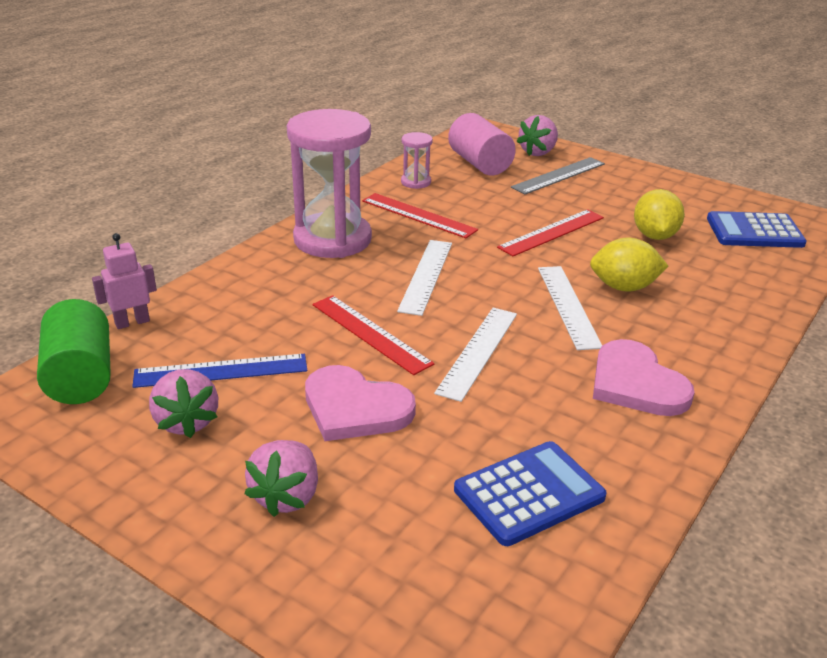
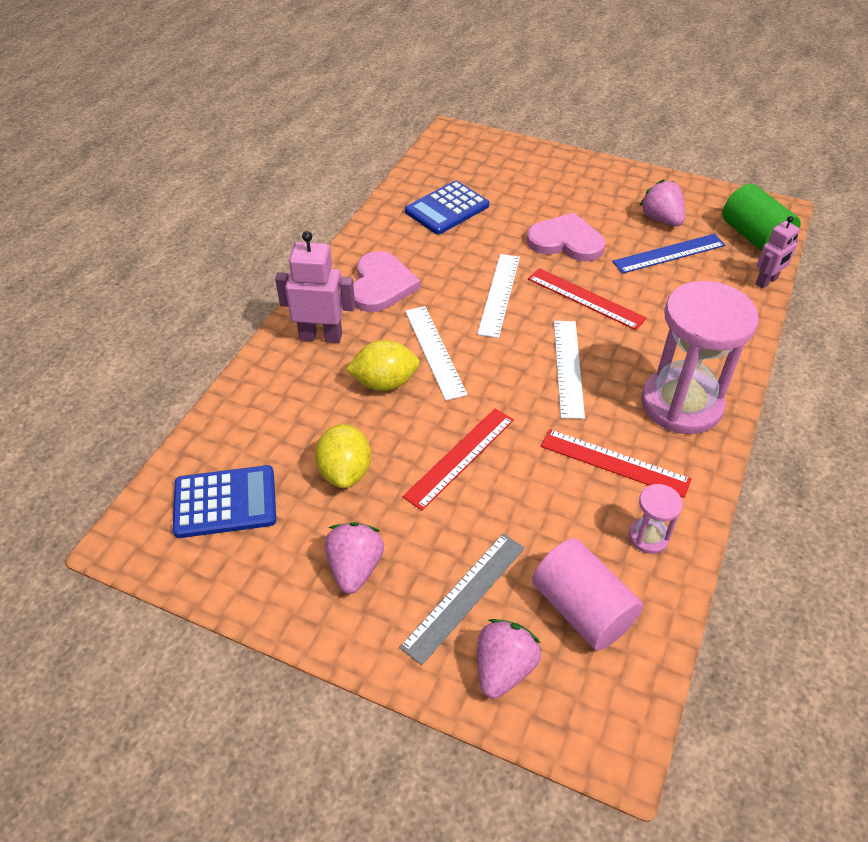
camera: 170 degrees right, 15 degrees up
pink strawberry [244,440,318,517] -> pink strawberry moved to [324,522,384,594]
pink heart [593,339,695,416] -> pink heart turned 45 degrees clockwise [353,251,420,312]
none -> pink robot [275,231,355,343]

